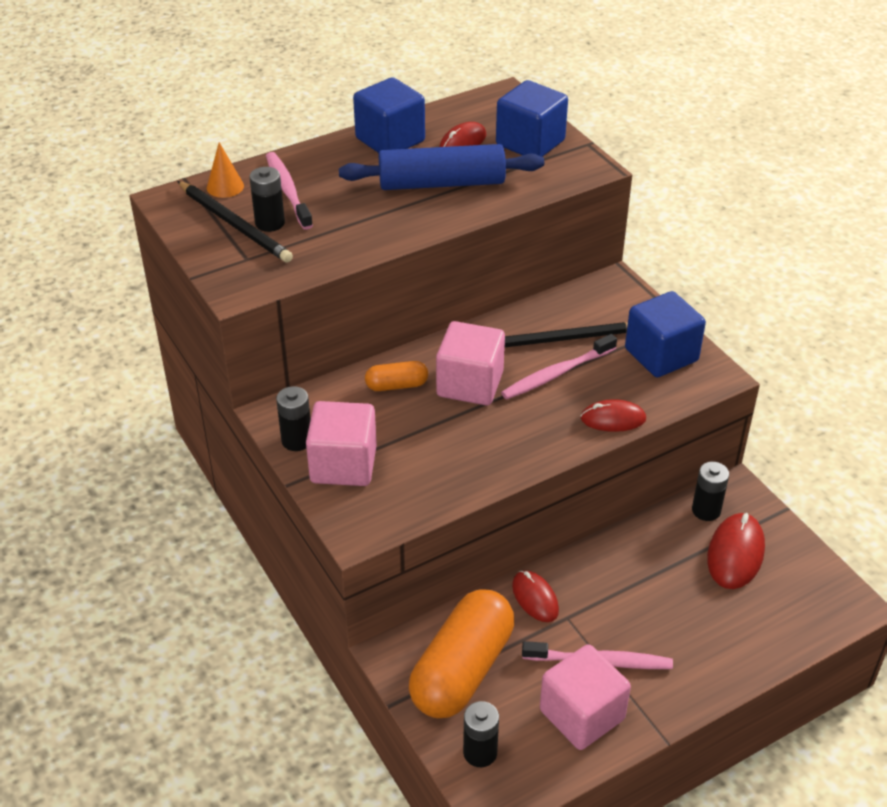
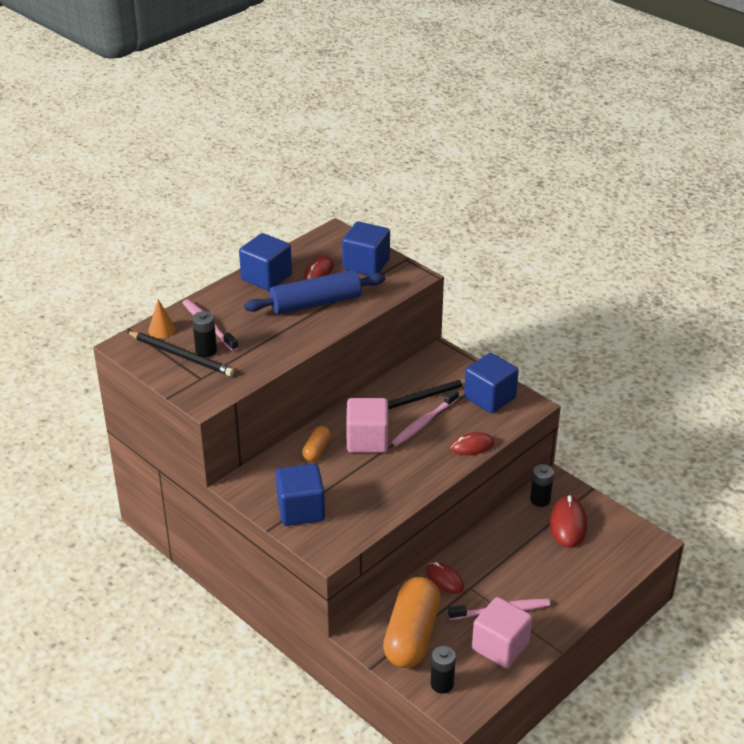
camera: 15 degrees left, 5 degrees down
black battery [276,386,311,451] -> none
pink cube [306,401,377,486] -> blue cube [276,464,325,526]
orange capsule [365,361,428,391] -> orange capsule turned 45 degrees counterclockwise [302,426,331,462]

